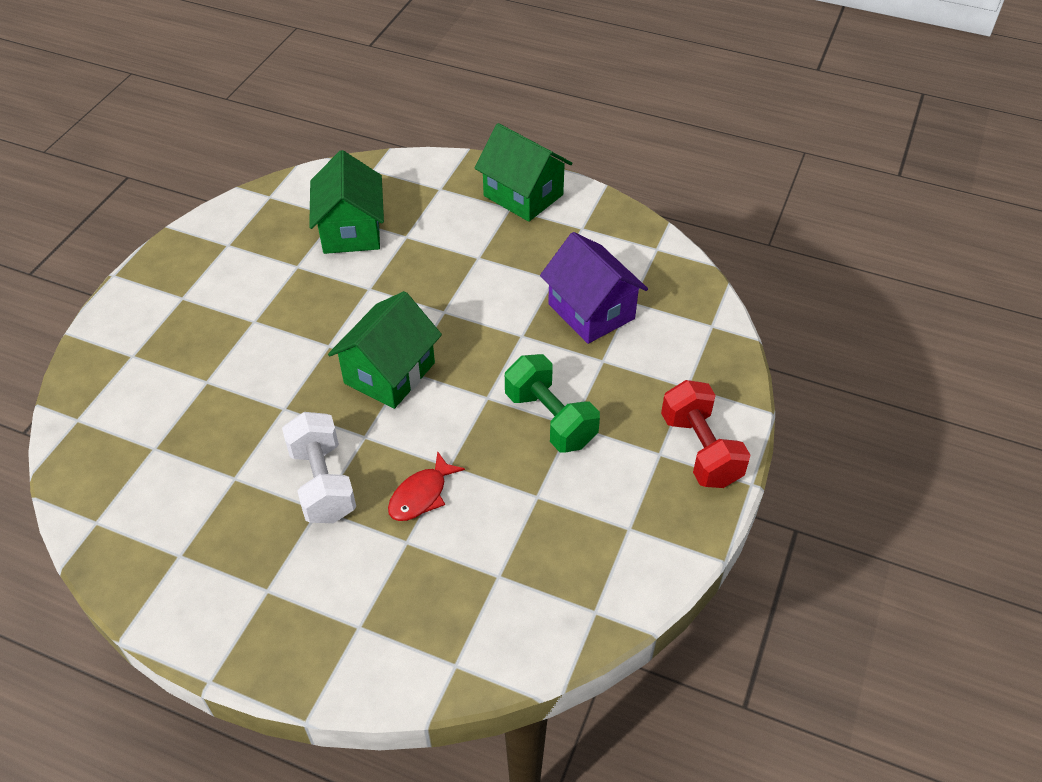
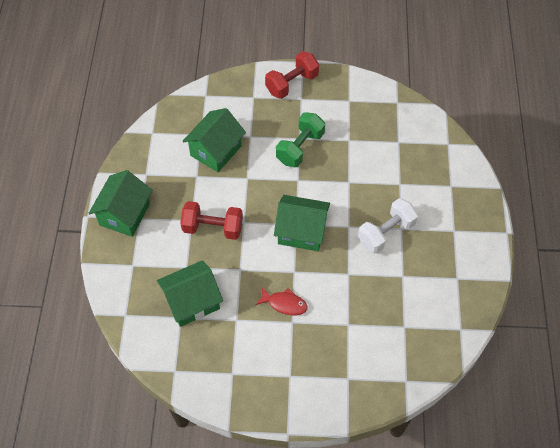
camera: 110 degrees left, 10 degrees up
red fish [388,451,465,521] -> red fish moved to [255,287,308,315]
purple house [540,232,648,344] -> green house [183,108,246,172]
none -> red dumbbell [180,201,243,240]

